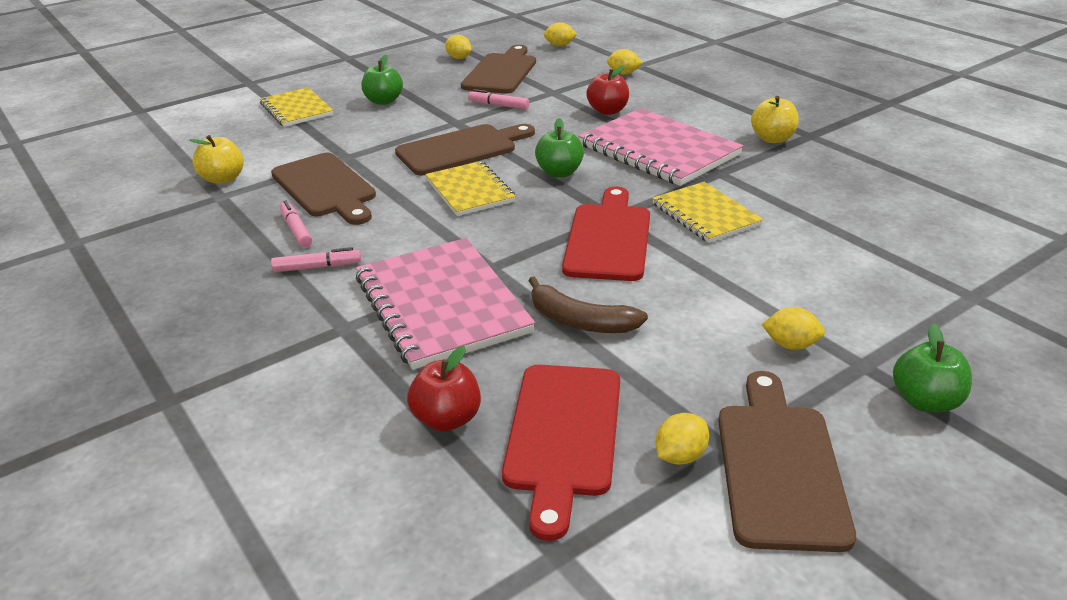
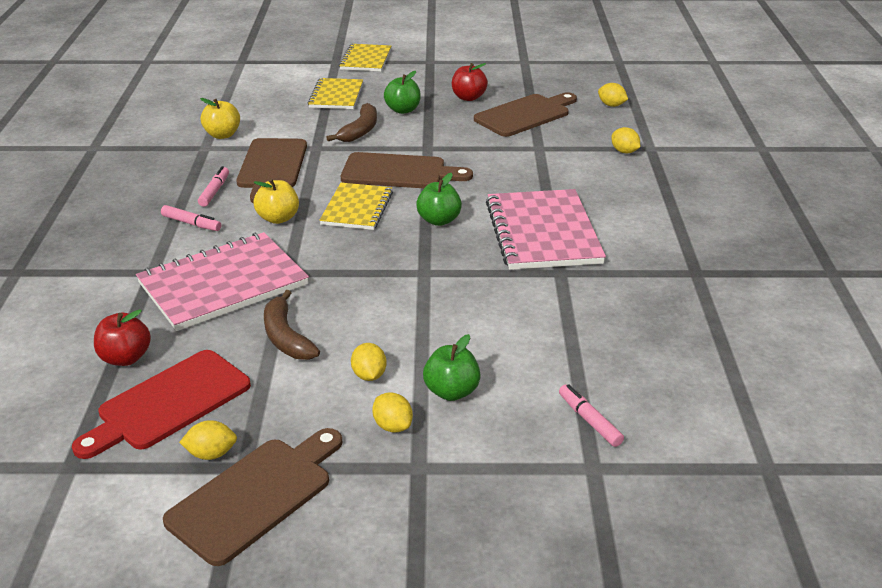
camera: 35 degrees right, 0 degrees up
pink notebook [356,238,535,370] -> pink notebook turned 45 degrees clockwise [136,232,309,331]
yellow lemon [445,35,471,59] -> yellow lemon moved to [351,343,387,381]
pink marker [468,89,529,109] -> pink marker moved to [559,384,624,447]
red cutting board [562,187,650,281] -> none
red apple [586,65,629,115] -> red apple moved to [452,63,488,101]
yellow notebook [652,182,763,243] -> yellow notebook moved to [339,44,391,72]
yellow apple [751,96,799,143] -> yellow apple moved to [254,179,299,224]
green apple [893,323,972,413] -> green apple moved to [423,334,481,401]
none -> brown banana [326,103,377,142]

